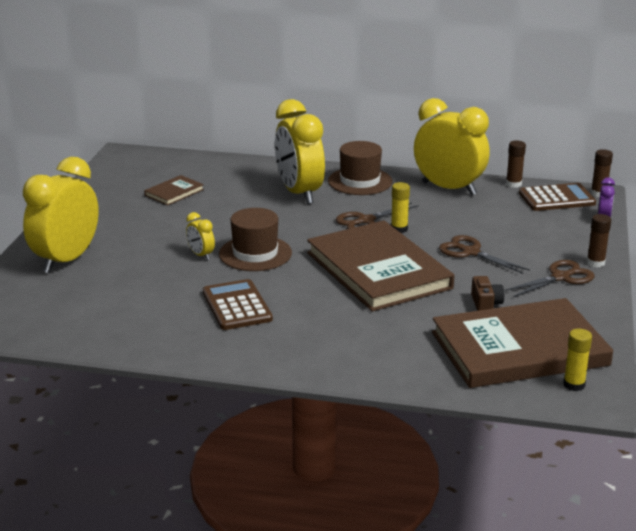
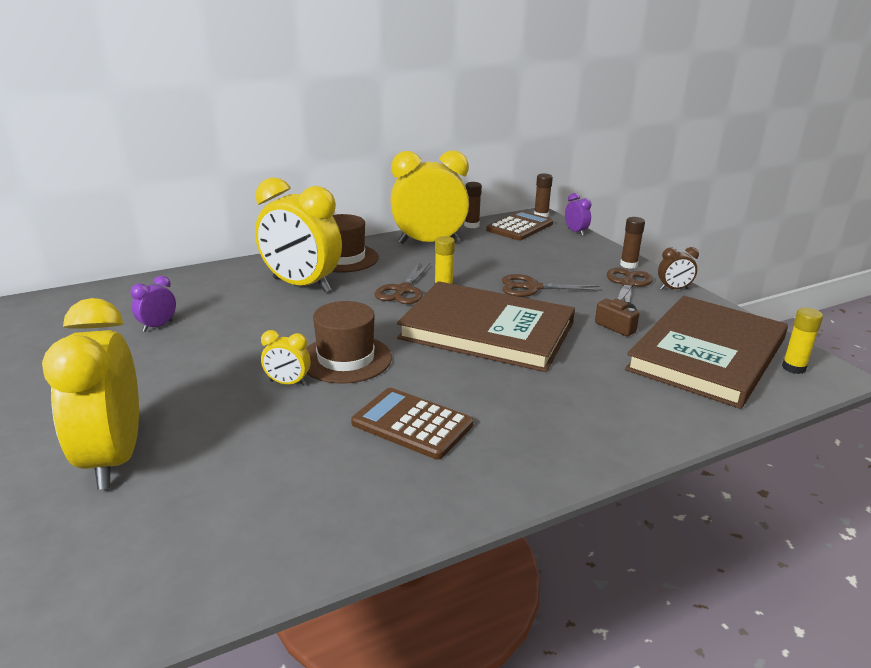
camera: 40 degrees left, 0 degrees up
brown book [144,175,204,206] -> purple clock [130,276,176,332]
none -> brown clock [658,247,699,290]

